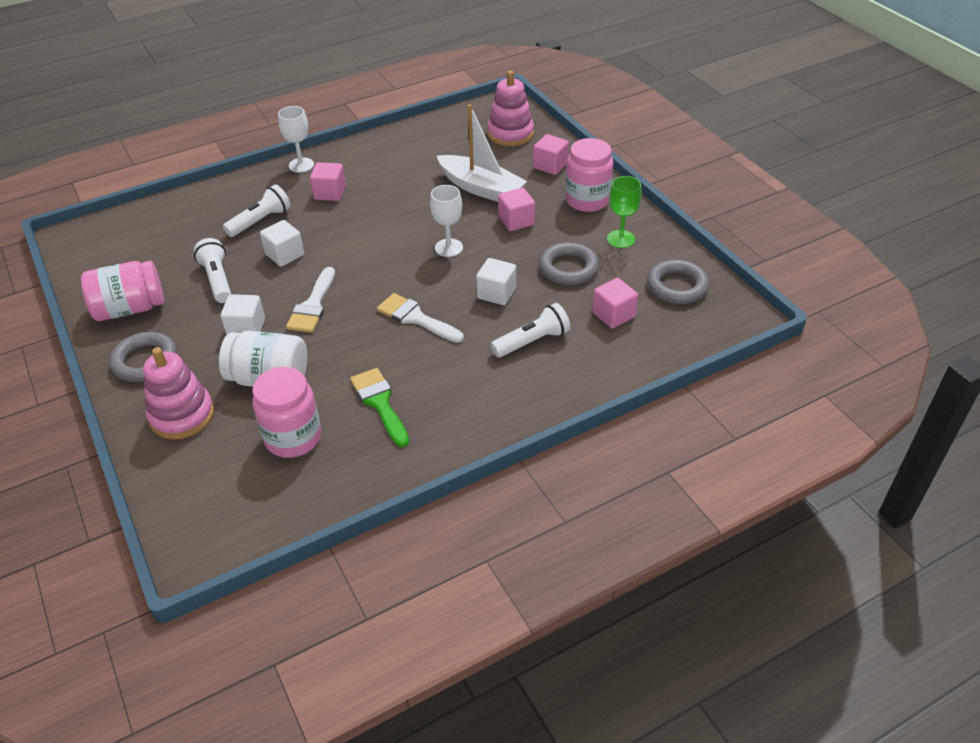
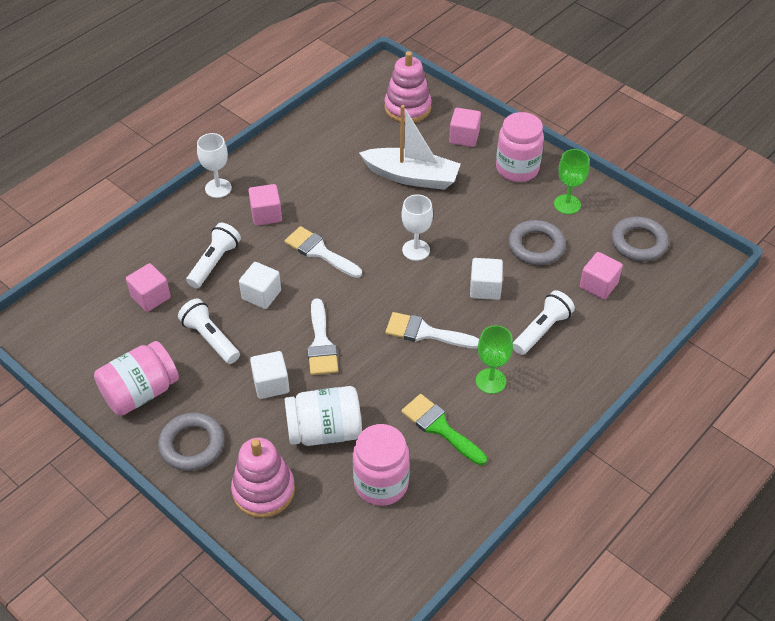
camera: 20 degrees left, 5 degrees up
pink cube [498,188,535,231] -> pink cube moved to [126,263,171,312]
none -> white brush [284,226,362,278]
none -> green goblet [476,325,513,394]

